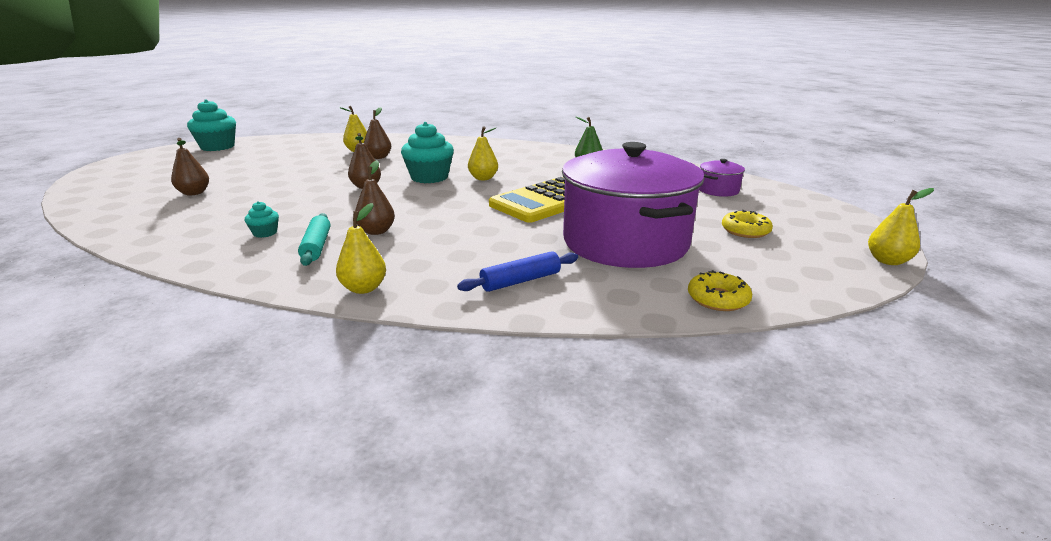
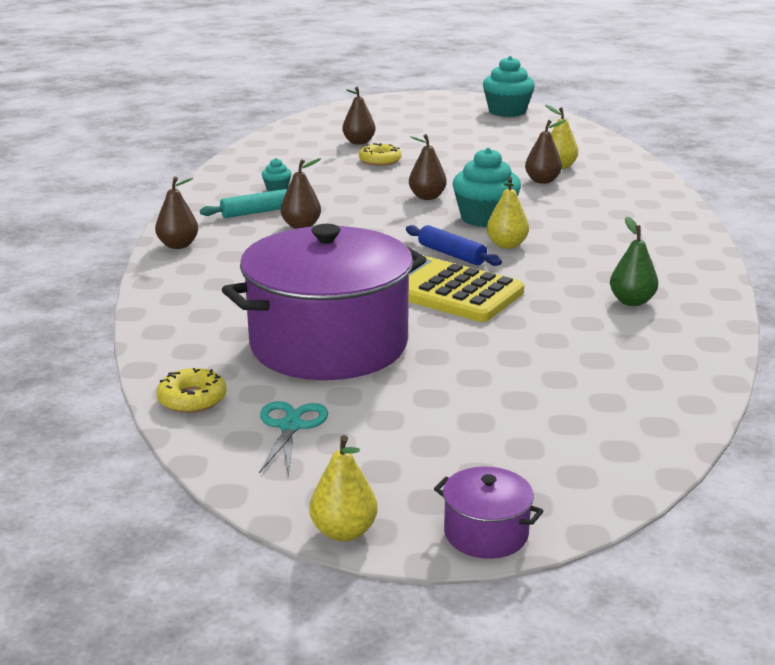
camera: 75 degrees right, 0 degrees up
yellow pear [336,203,386,294] -> brown pear [155,177,198,249]
blue rolling pin [457,251,578,292] -> blue rolling pin moved to [406,225,502,266]
purple pot [699,159,745,197] -> purple pot moved to [434,466,543,559]
yellow donut [722,210,773,238] -> yellow donut moved to [359,143,402,166]
none -> turquoise scissors [259,401,328,477]

